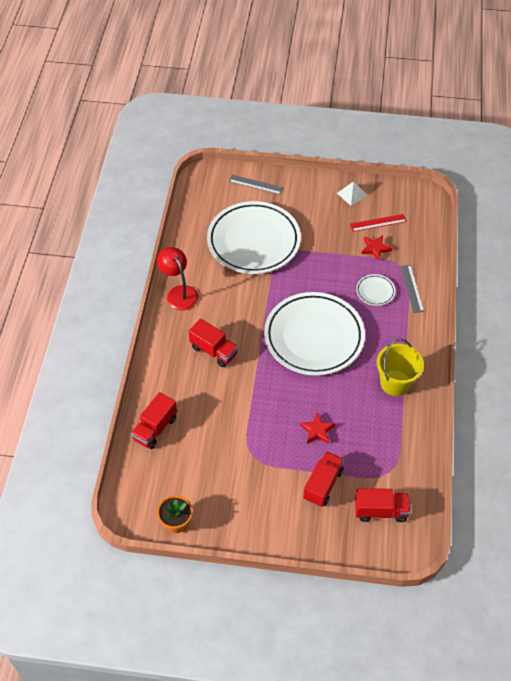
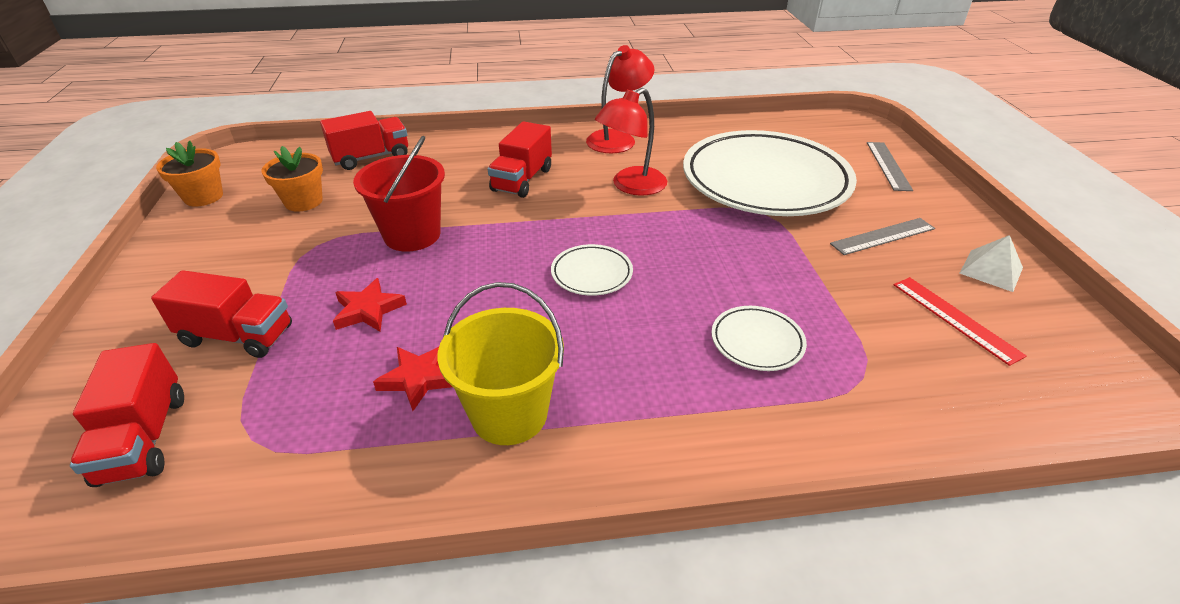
camera: 75 degrees right, 15 degrees down
red truck [131,392,177,449] -> red truck turned 135 degrees clockwise [320,111,408,170]
white plate [264,292,365,376] -> white plate [551,244,633,296], size x0.40
red star [361,235,392,261] -> red star moved to [373,347,452,411]
grey ruler [400,265,424,313] -> grey ruler moved to [830,218,935,255]
none -> orange flower pot [262,146,323,212]
none -> red bucket [353,136,445,252]
none -> red lamp [595,88,667,196]

